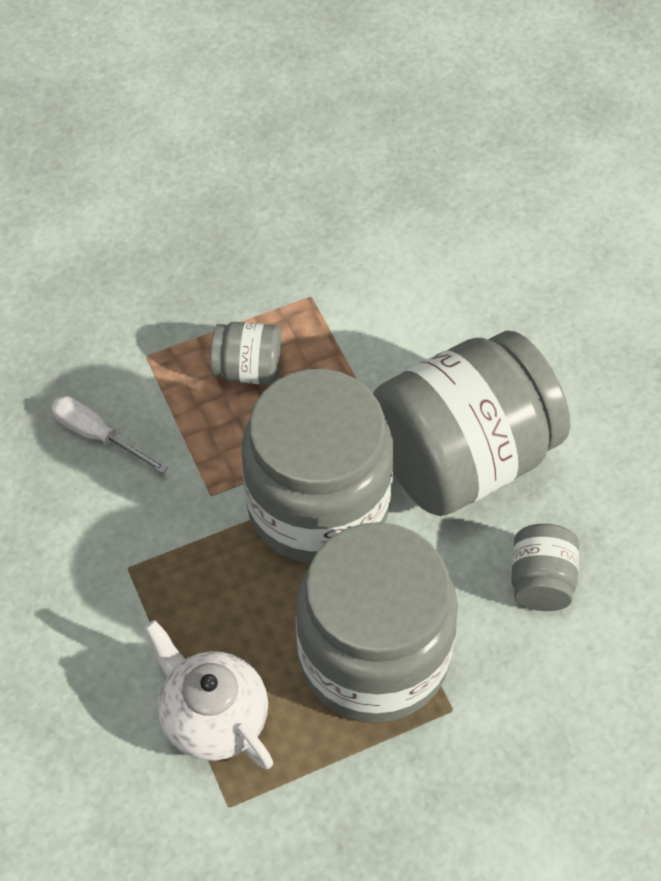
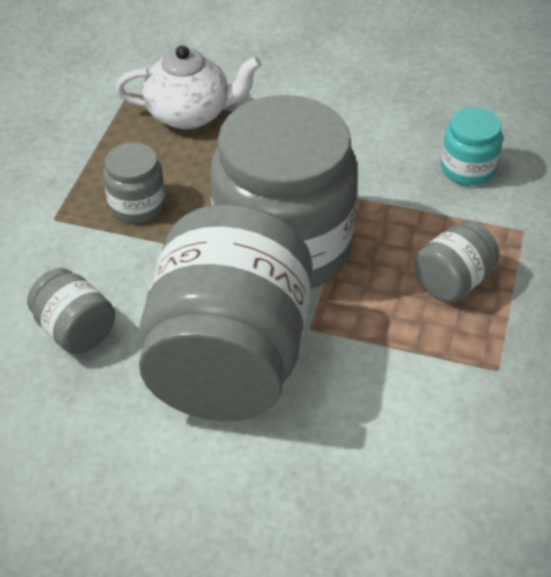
camera: 130 degrees right, 10 degrees down
white screwdriver [51,396,168,474] -> turquoise jar [441,107,503,186]
grey jar [296,522,458,723] -> grey jar [103,143,165,223], size x0.43

